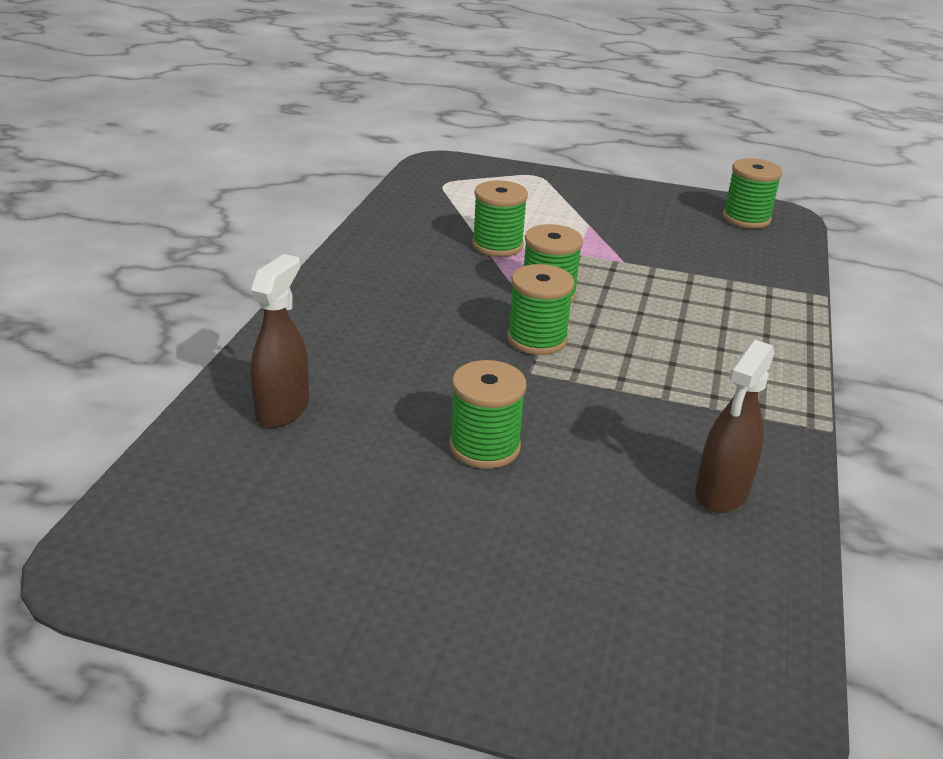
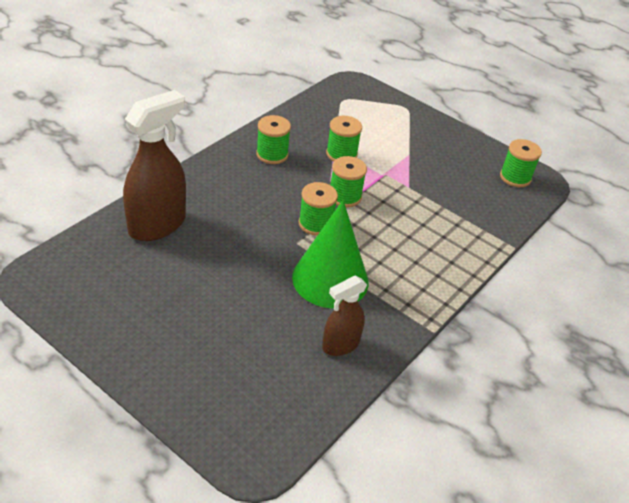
camera: 20 degrees right, 10 degrees up
brown spray bottle [250,254,309,428] -> brown spray bottle [123,90,186,241], size x1.72
green spool [449,360,526,469] -> green spool moved to [256,115,291,164]
none -> green cone [292,200,368,309]

